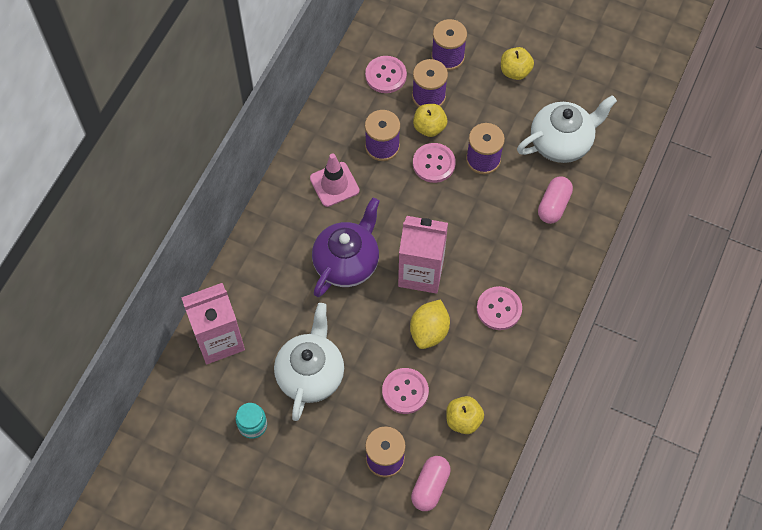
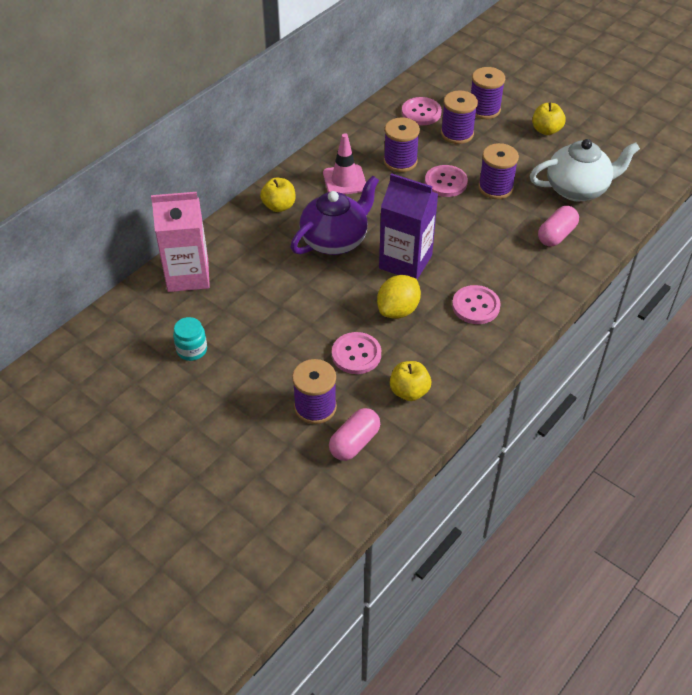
camera: 15 degrees right, 15 degrees down
white teapot [274,303,344,421] -> none
pink carton [398,216,448,294] -> purple carton [379,173,438,280]
yellow apple [413,104,447,137] -> yellow apple moved to [260,178,295,212]

